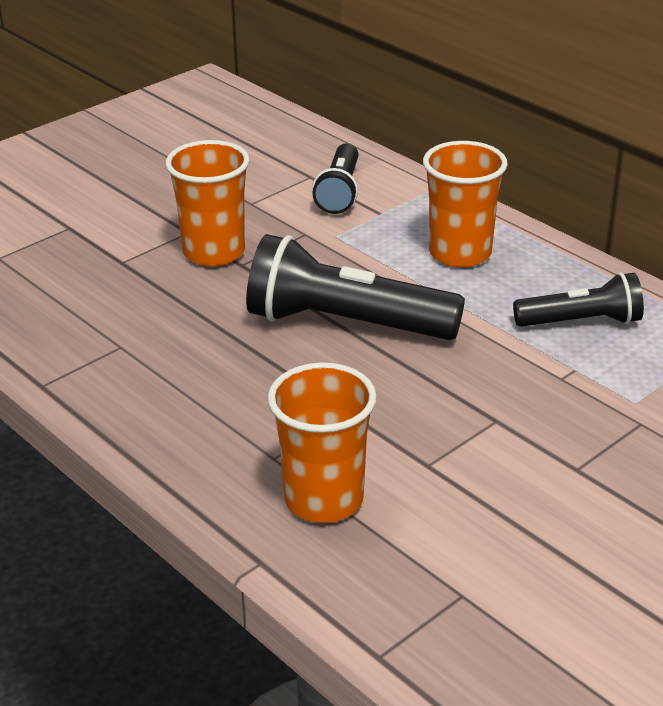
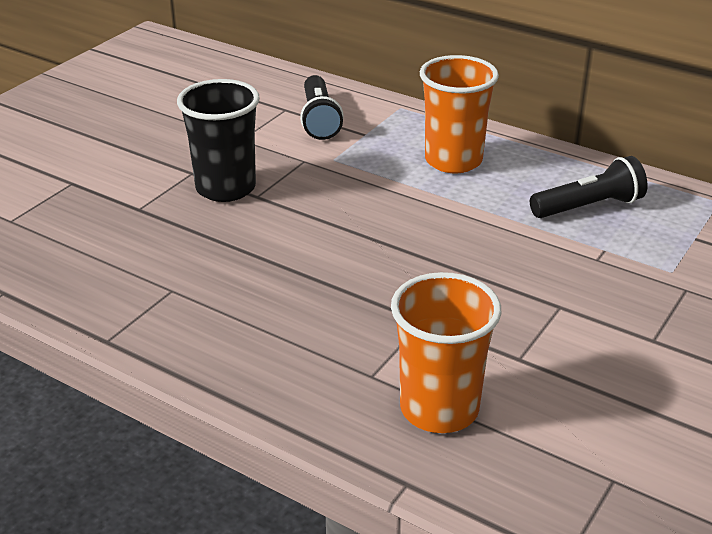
camera: 15 degrees left, 0 degrees up
orange cup [165,140,250,266] -> black cup [177,79,260,202]
black flashlight [246,234,465,340] -> none

